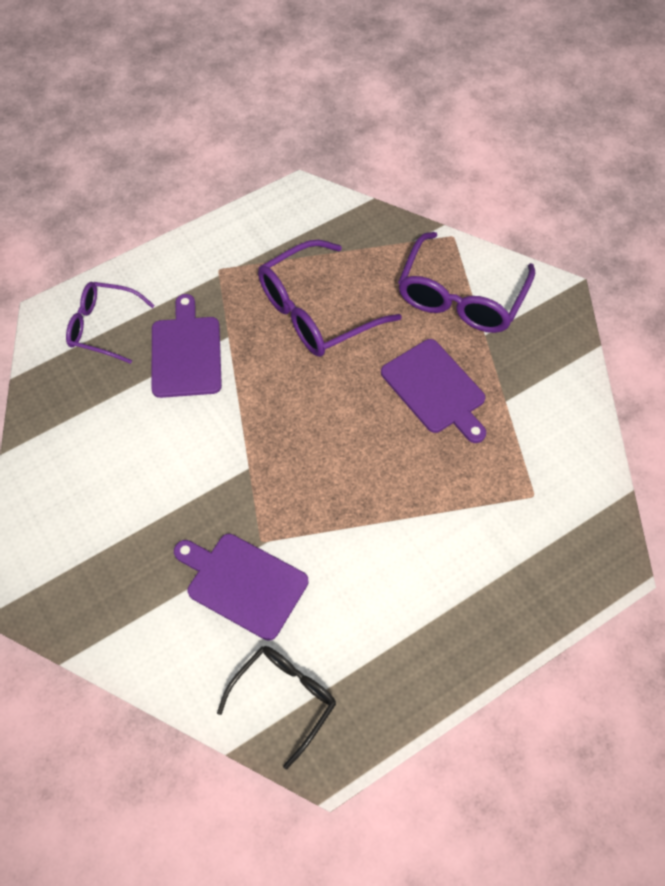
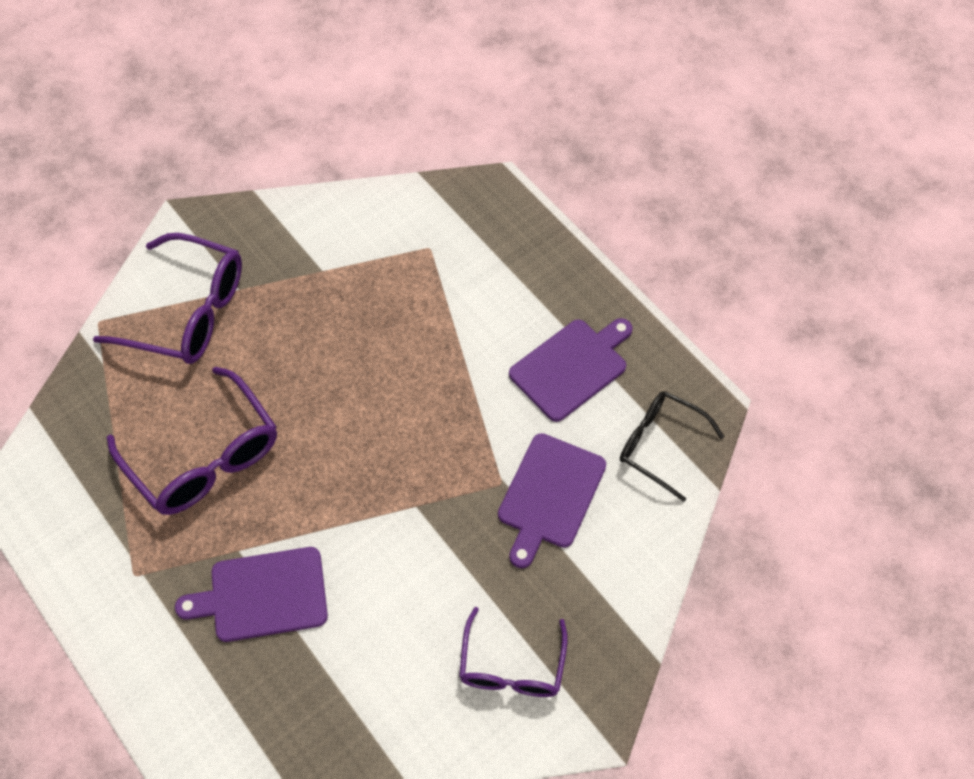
camera: 95 degrees left, 0 degrees up
purple glasses [66,282,155,364] -> purple glasses moved to [459,607,567,697]
purple cutting board [381,339,486,443] -> purple cutting board moved to [509,318,633,422]

